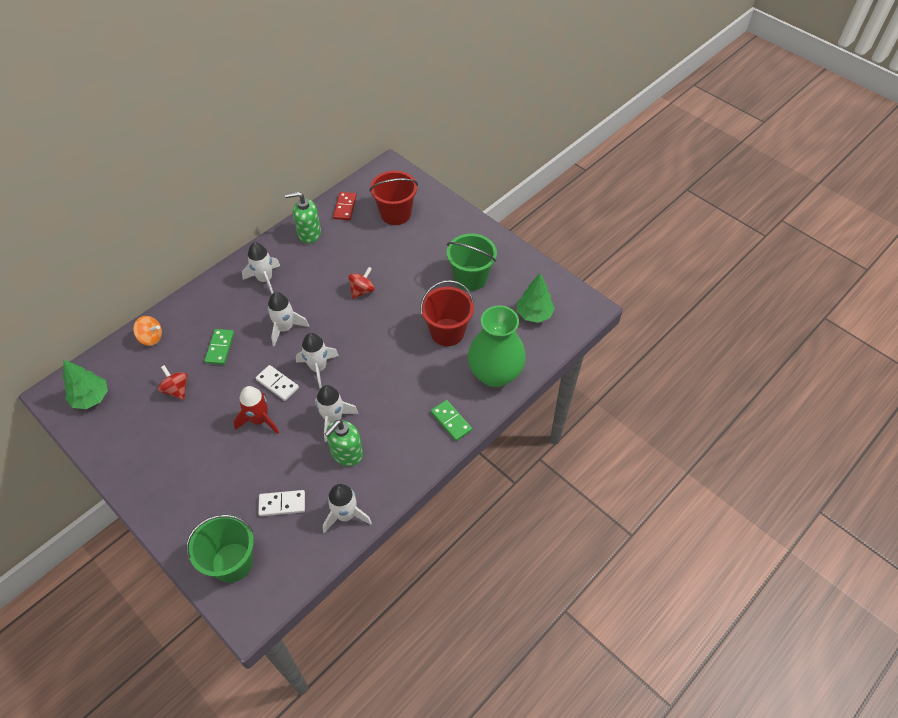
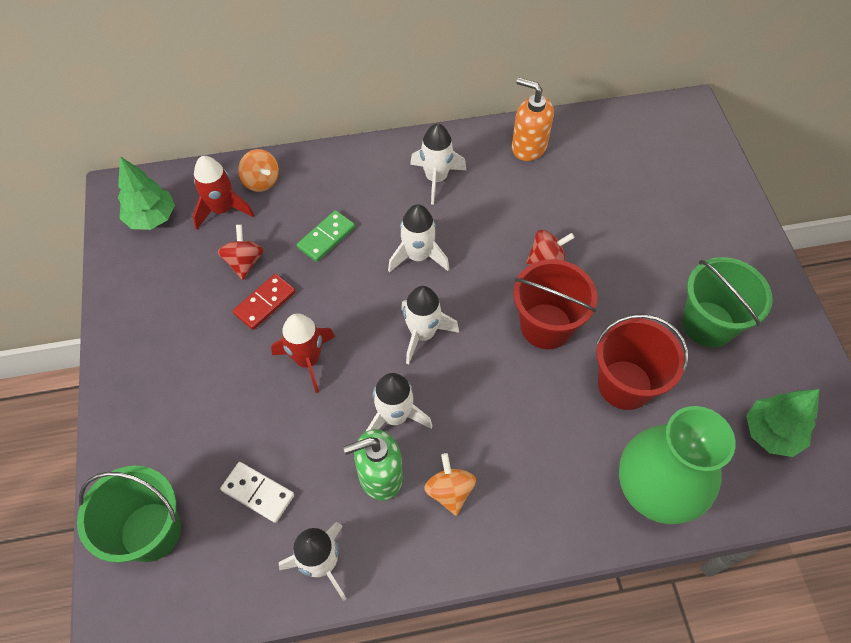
camera: 35 degrees right, 5 degrees up
white domino [256,365,299,401] -> none
green soap dispenser [285,192,321,244] -> orange soap dispenser [512,78,554,161]
red domino [333,192,357,220] -> red domino moved to [233,274,296,330]
red bucket [369,171,418,225] -> red bucket moved to [513,259,597,349]
green domino [431,400,472,441] -> none
none -> red rocket [193,156,254,229]
none -> orange spinning top [424,453,476,516]

